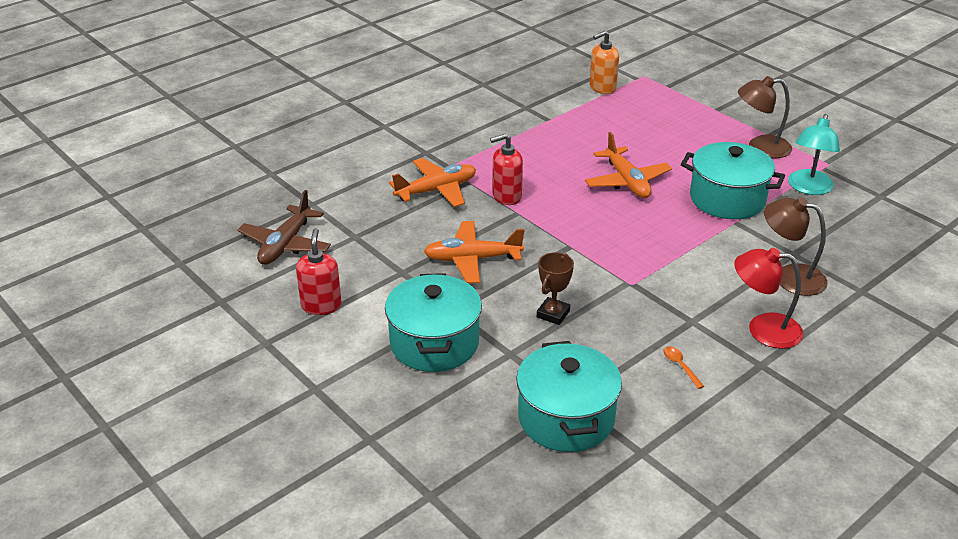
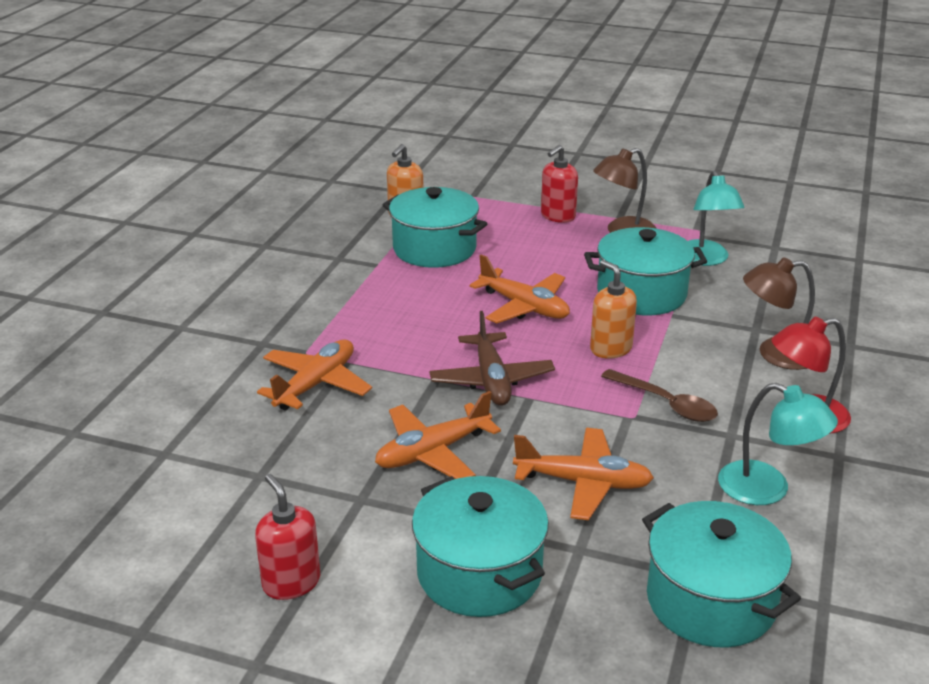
camera: 30 degrees left, 5 degrees down
brown plane [237,190,331,265] -> brown plane moved to [429,311,555,406]
red soap dispenser [490,133,523,205] -> red soap dispenser moved to [541,145,578,223]
brown trophy [537,252,574,325] -> orange plane [513,428,654,520]
orange spoon [663,346,704,389] -> turquoise lamp [718,383,838,505]
none -> turquoise pot [383,187,487,268]
none -> orange soap dispenser [590,260,637,359]
none -> brown spoon [601,369,718,422]

